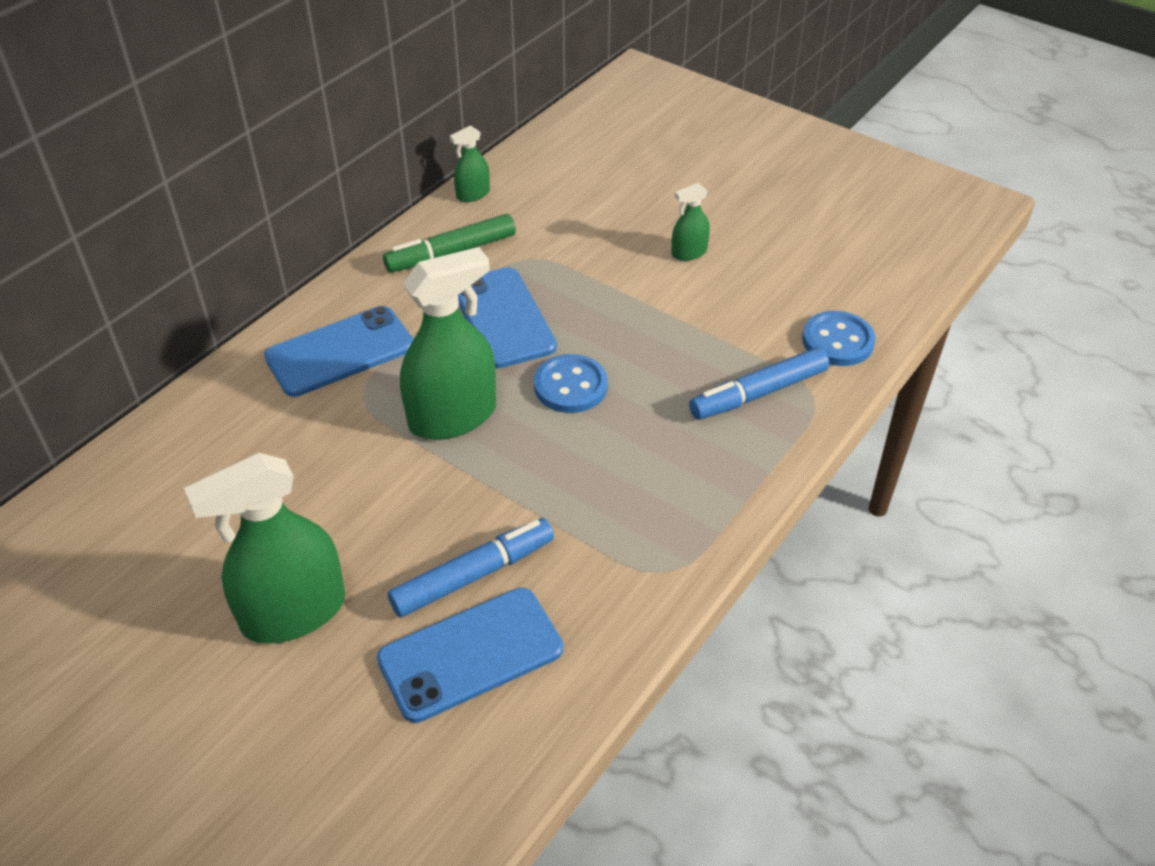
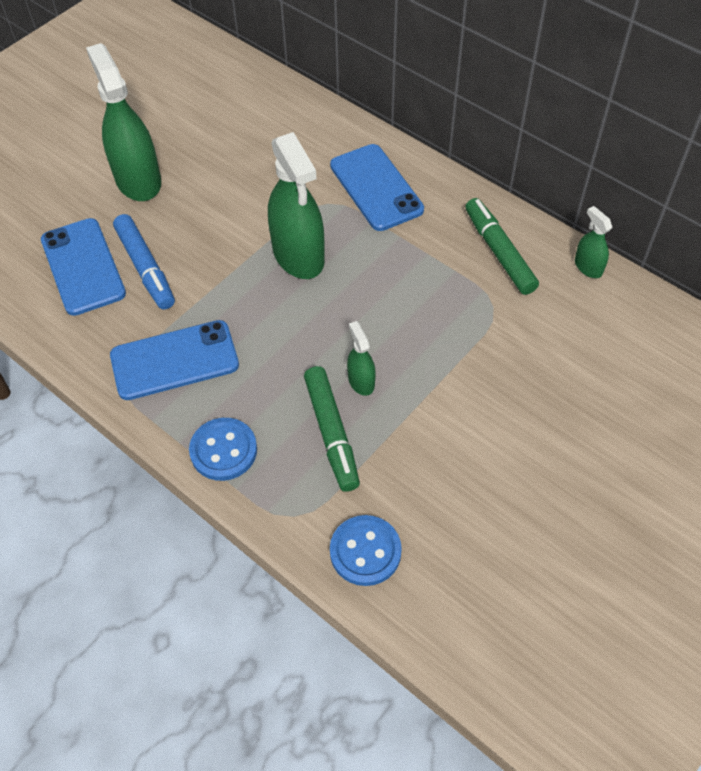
camera: 95 degrees right, 10 degrees up
blue phone [458,267,557,368] -> blue phone moved to [110,320,239,400]
blue button [534,354,608,413] -> blue button moved to [189,418,257,481]
green spray bottle [671,183,710,261] -> green spray bottle moved to [347,321,376,396]
blue marker [689,347,829,420] -> none
none -> green marker [304,366,360,492]

